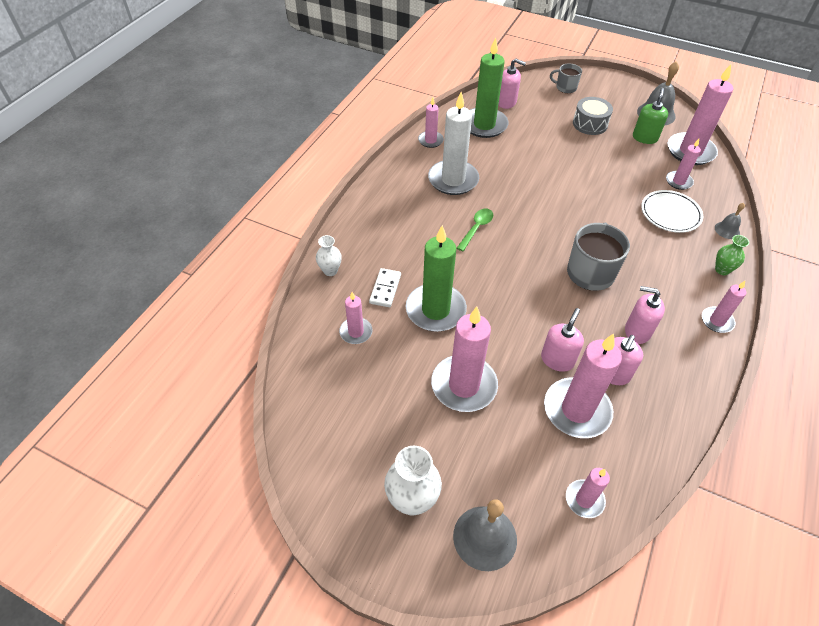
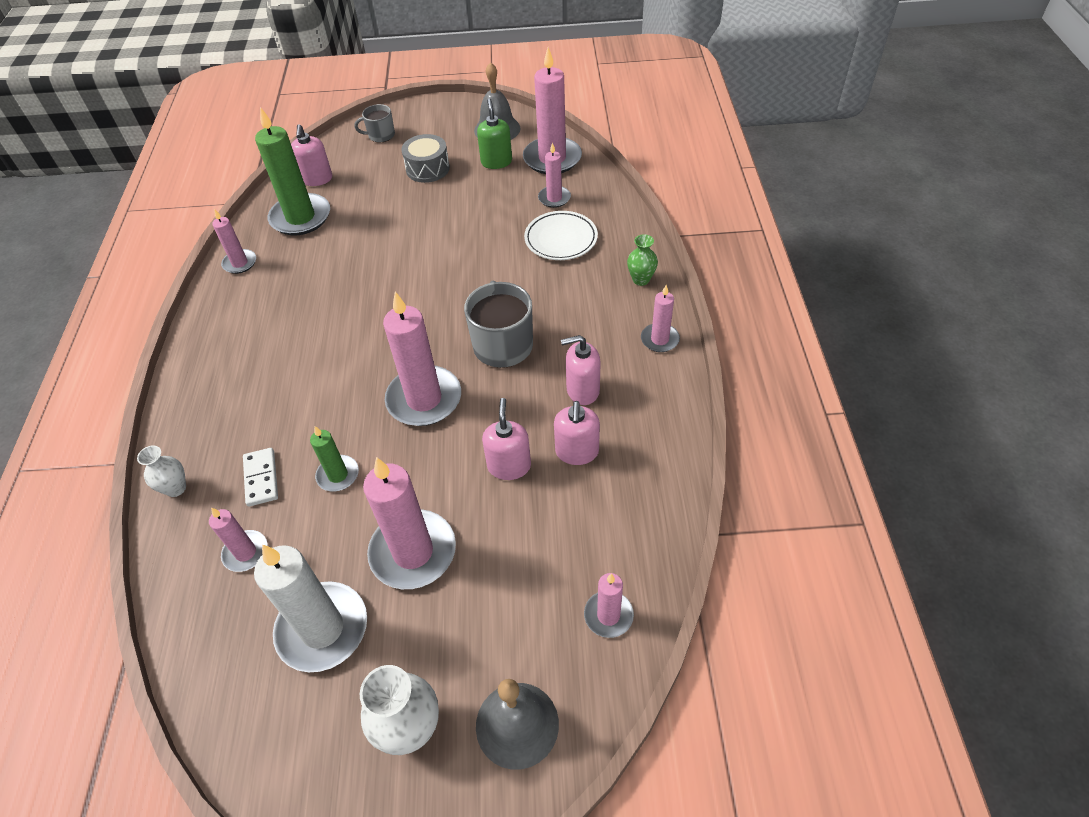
camera: 25 degrees left, 0 degrees up
green candle [406,225,467,332] -> green candle [310,426,359,492], size x0.53
white candle [428,92,479,195] -> white candle moved to [254,545,367,672]
green spoon [457,208,493,251] -> none
pink soap dispenser [498,58,526,109] -> pink soap dispenser turned 90 degrees clockwise [291,124,332,186]
pink candle [544,333,622,438] -> pink candle moved to [383,292,461,426]
grey bell [715,203,745,239] -> none

